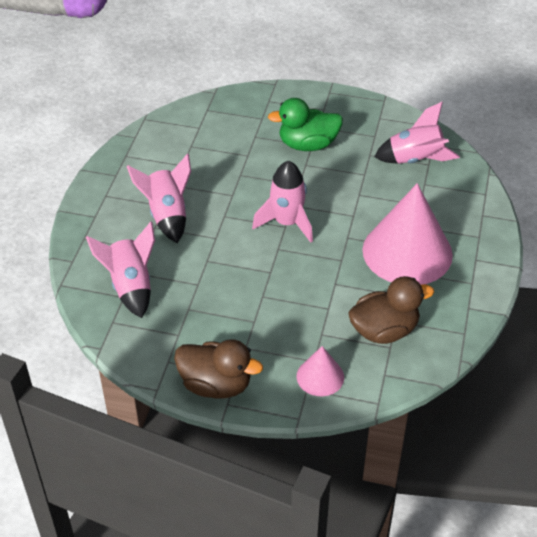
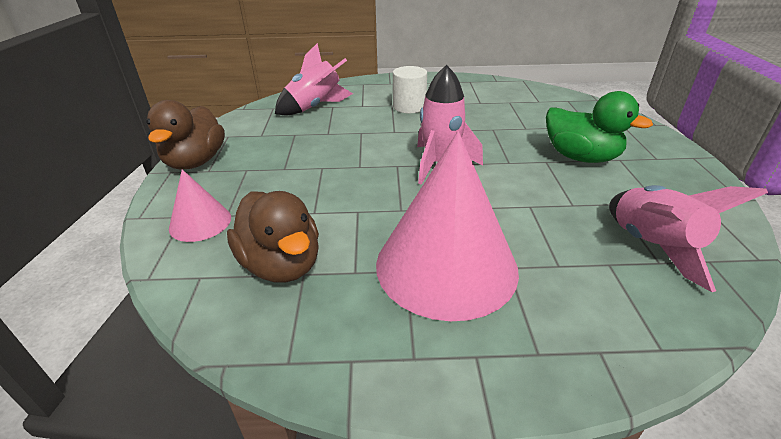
camera: 75 degrees right, 10 degrees down
pink rocket [127,153,191,243] -> white cylinder [393,66,427,113]
green duck [268,98,343,151] -> green duck turned 150 degrees clockwise [546,91,653,163]

